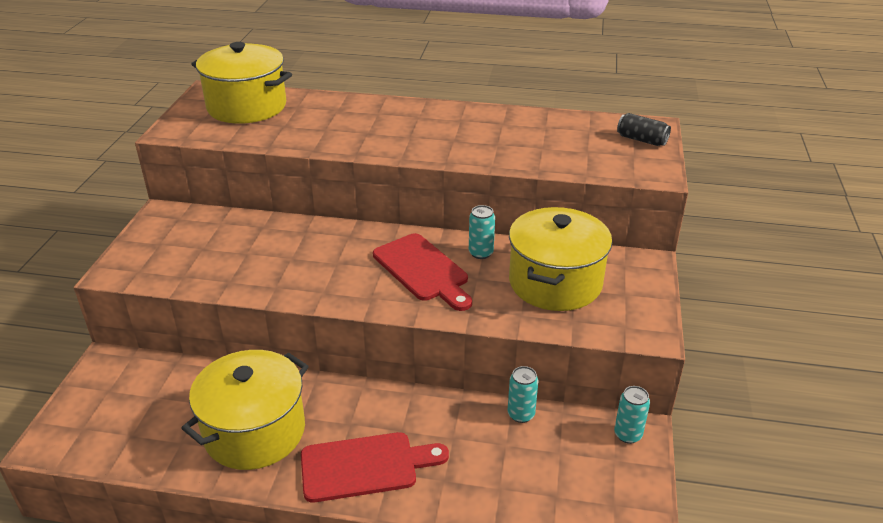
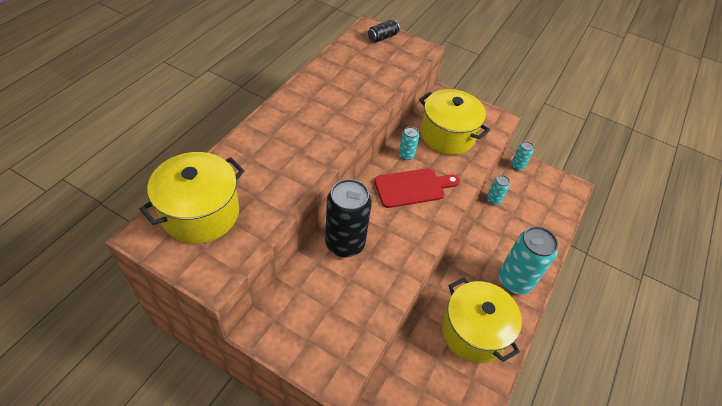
camera: 75 degrees left, 15 degrees up
red cutting board [301,432,449,503] -> turquoise can [499,226,558,294]
none -> black can [325,179,372,258]

